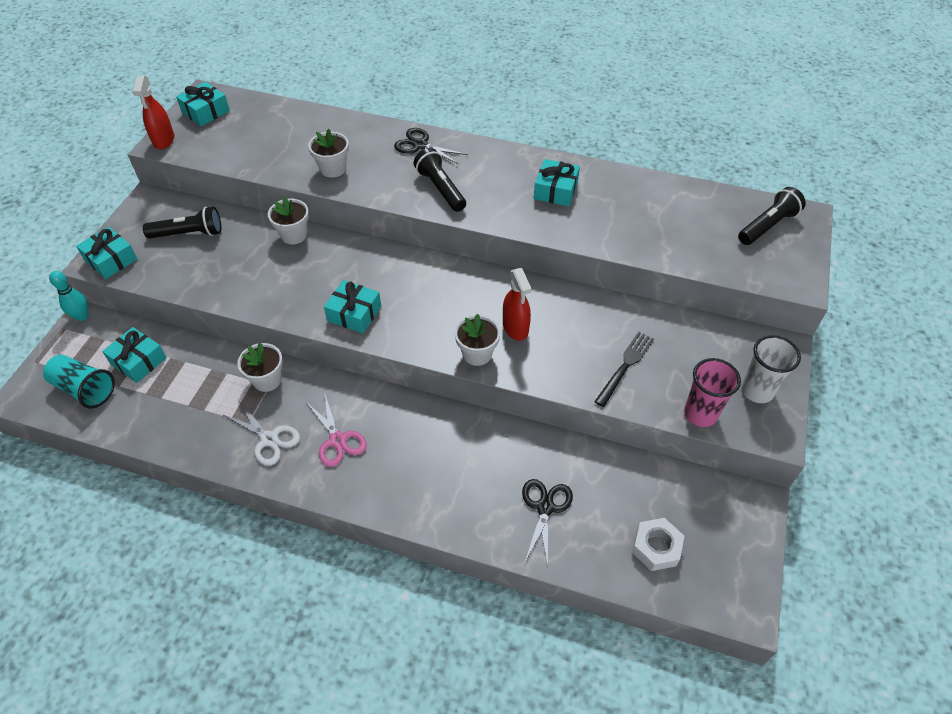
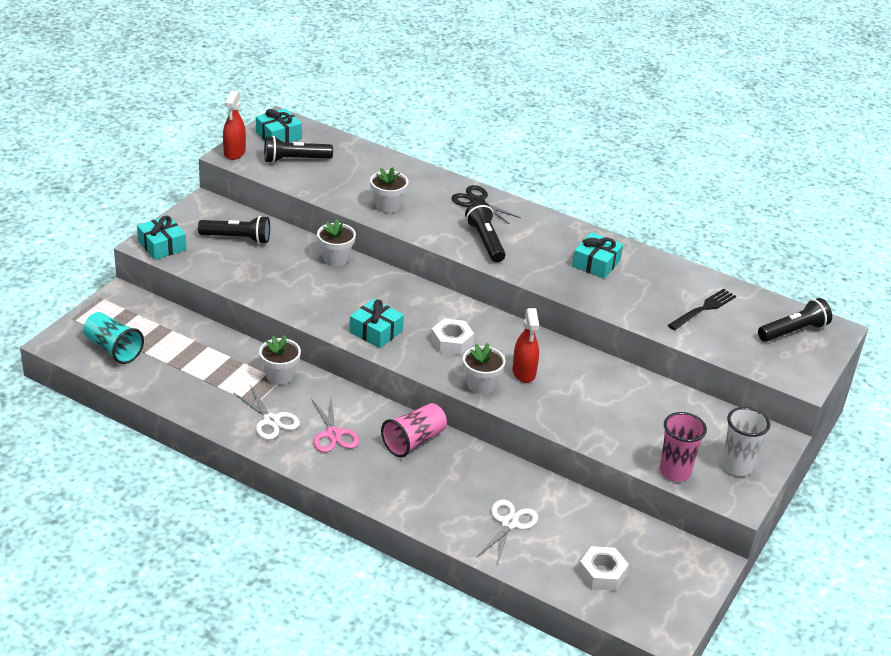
camera: 10 degrees right, 15 degrees down
turquoise bowling pin [49,271,88,321] -> none
turquoise gift [102,327,167,383] -> none
black scissors [522,479,573,566] -> white scissors [476,500,538,564]
black fork [594,332,654,407] -> black fork moved to [668,289,736,330]
none -> black flashlight [264,136,333,163]
none -> pink cup [381,403,447,458]
none -> white nut [431,318,474,355]

